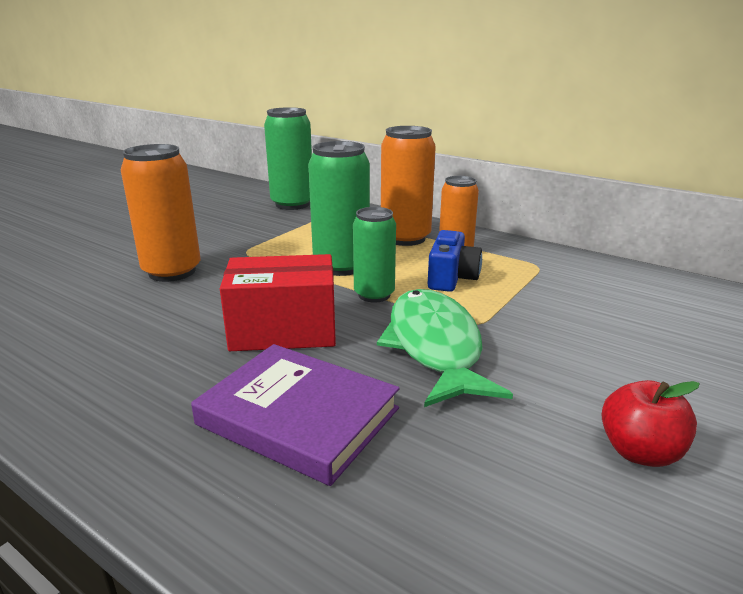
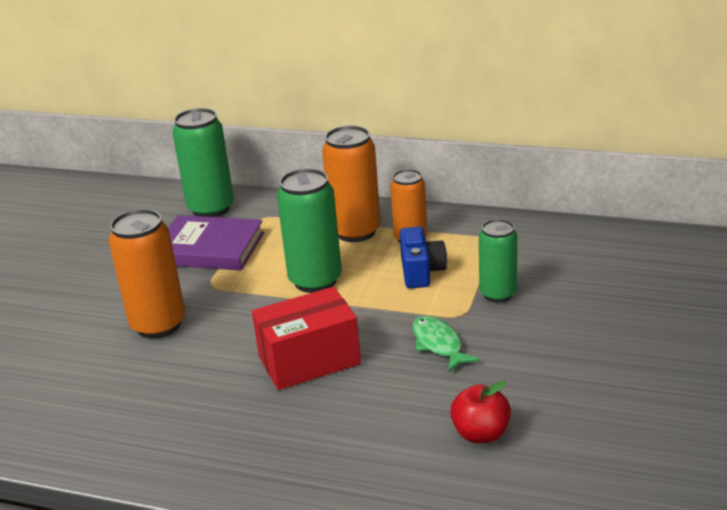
camera: 15 degrees left, 5 degrees up
purple book [191,344,400,486] -> purple book moved to [168,215,264,271]
green can [353,207,396,303] -> green can moved to [479,219,517,303]
green fish [377,289,513,407] -> green fish [413,316,480,372], size x0.55
red apple [601,380,700,467] -> red apple moved to [450,381,511,443]

